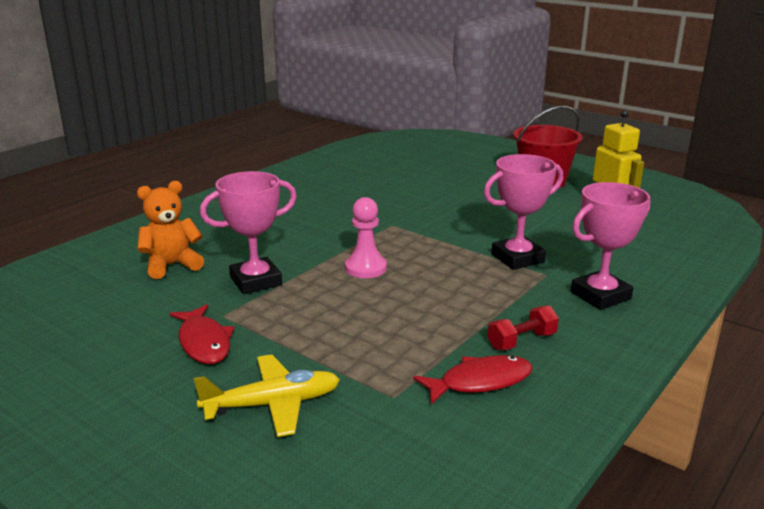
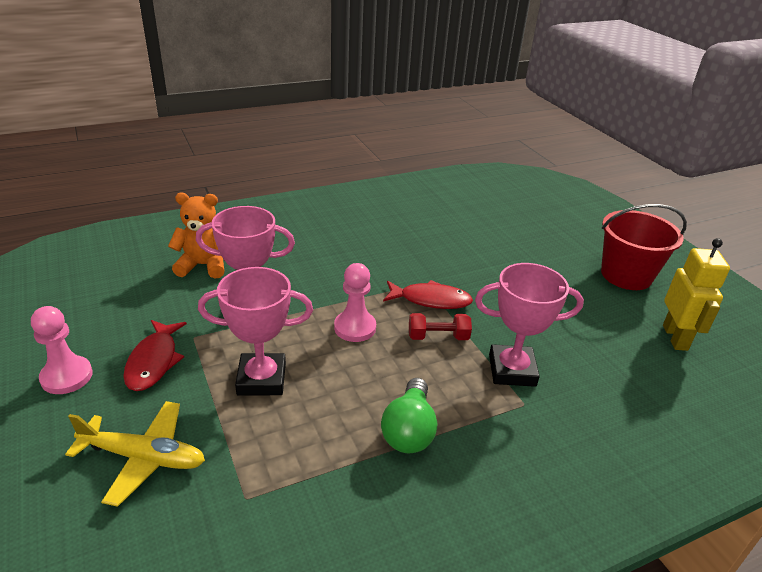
camera: 25 degrees right, 10 degrees up
red fish [413,355,533,404] -> red fish moved to [383,280,473,309]
red dumbbell [487,306,559,350] -> red dumbbell moved to [409,313,472,340]
pink trophy [571,182,650,310] -> pink trophy moved to [198,267,313,395]
none -> pink pawn [31,306,93,394]
none -> green light bulb [381,378,437,453]

